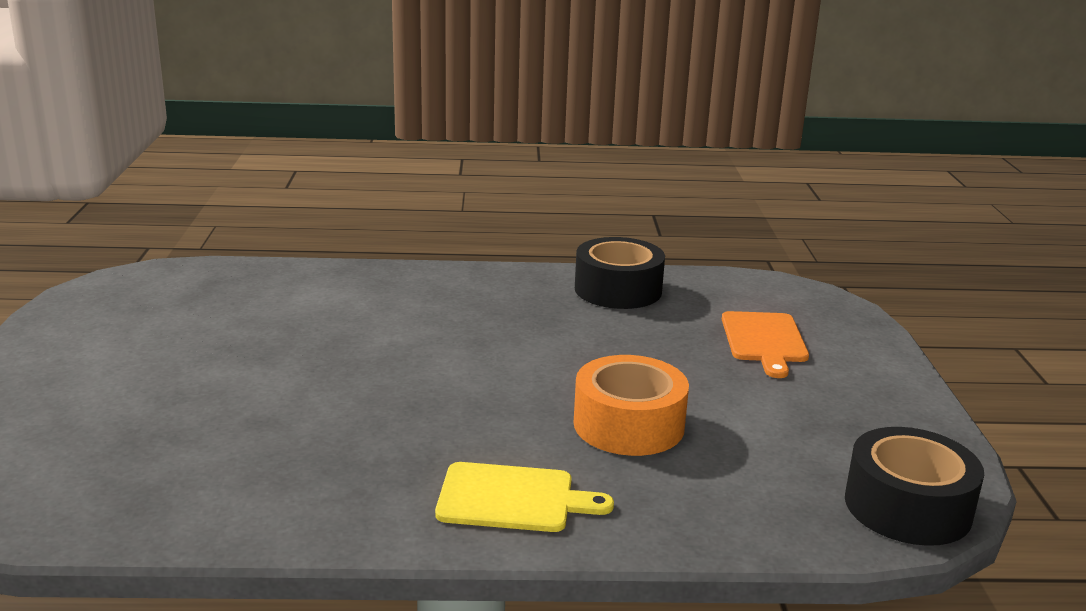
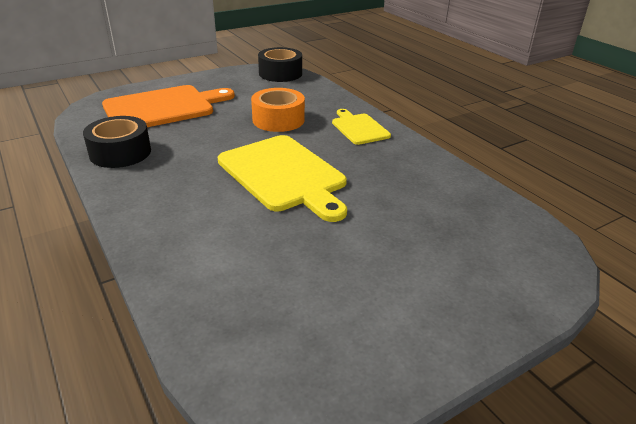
camera: 120 degrees left, 10 degrees up
orange cutting board [722,311,809,378] -> orange cutting board [102,85,235,127], size x1.83
none -> yellow cutting board [218,135,347,222]

